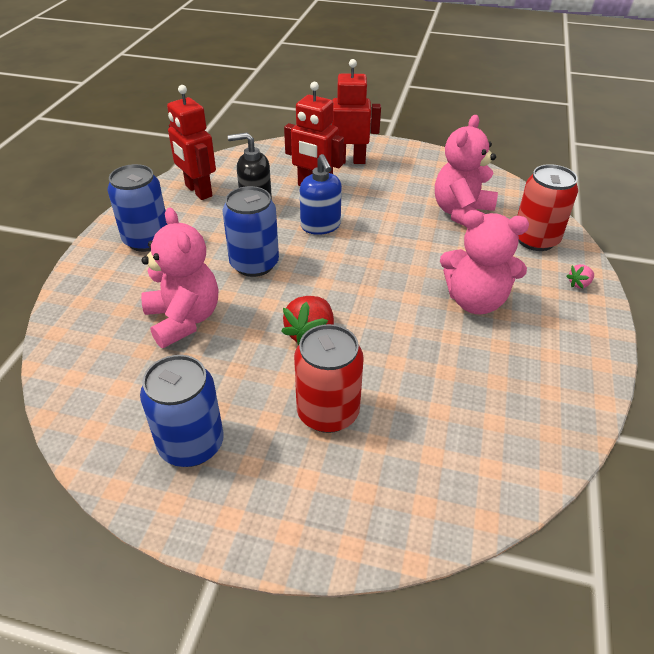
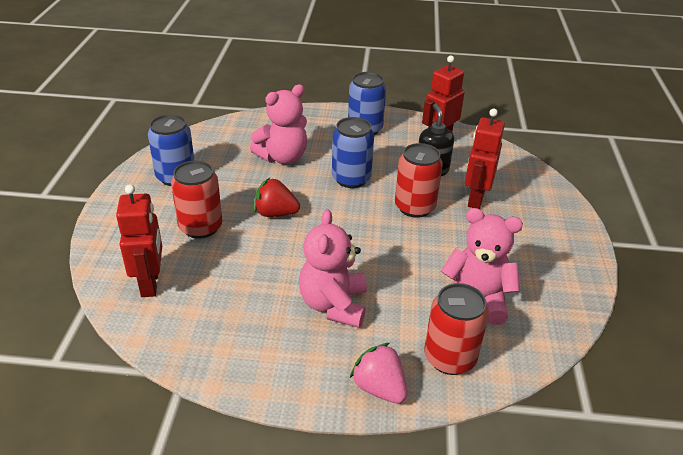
camera: 80 degrees right, 5 degrees down
blue soap dispenser [300,154,342,235] -> red can [395,143,443,218]
red robot [332,59,381,164] -> red robot moved to [116,184,162,297]
pink strawberry [566,264,594,288] -> pink strawberry [350,343,407,404], size x1.94

